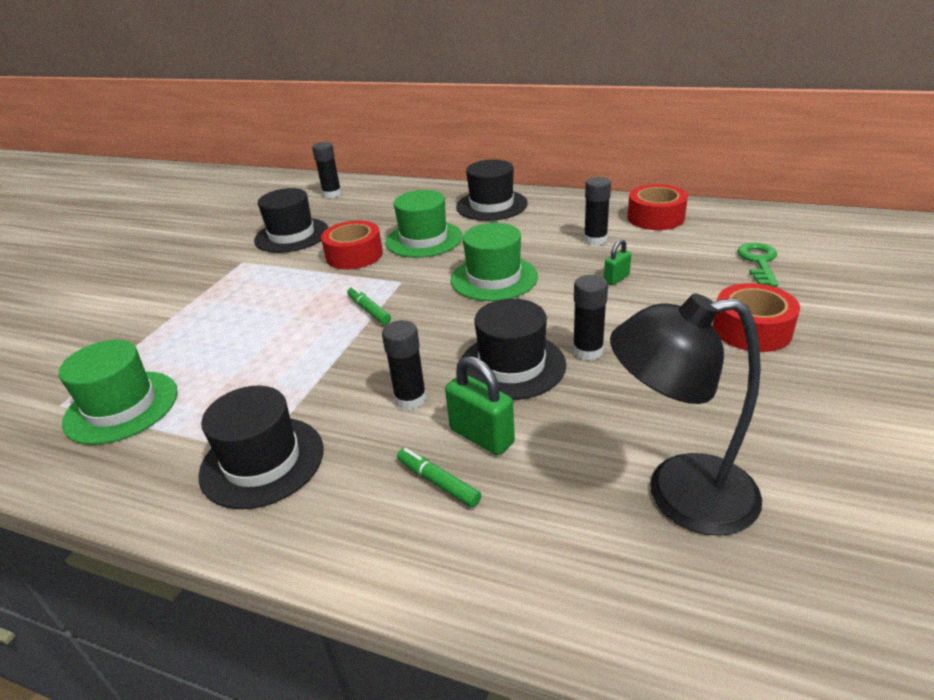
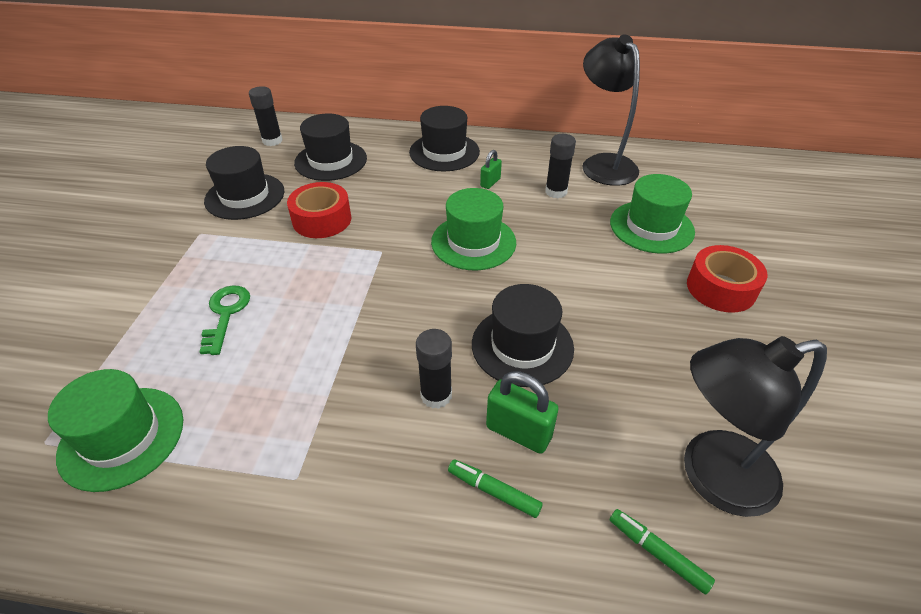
camera: 15 degrees left, 10 degrees up
black hat [198,386,323,509] -> black hat moved to [294,114,367,181]
green marker [347,286,391,325] -> green marker moved to [610,509,715,595]
green hat [385,190,462,258] -> green hat moved to [610,174,695,254]
black glue stick [573,275,608,360] -> none
green padlock [604,239,631,285] -> green padlock moved to [480,150,502,189]
red tape [627,184,688,230] -> black lamp [582,34,640,186]
green key [738,243,778,287] -> green key moved to [199,285,250,355]

